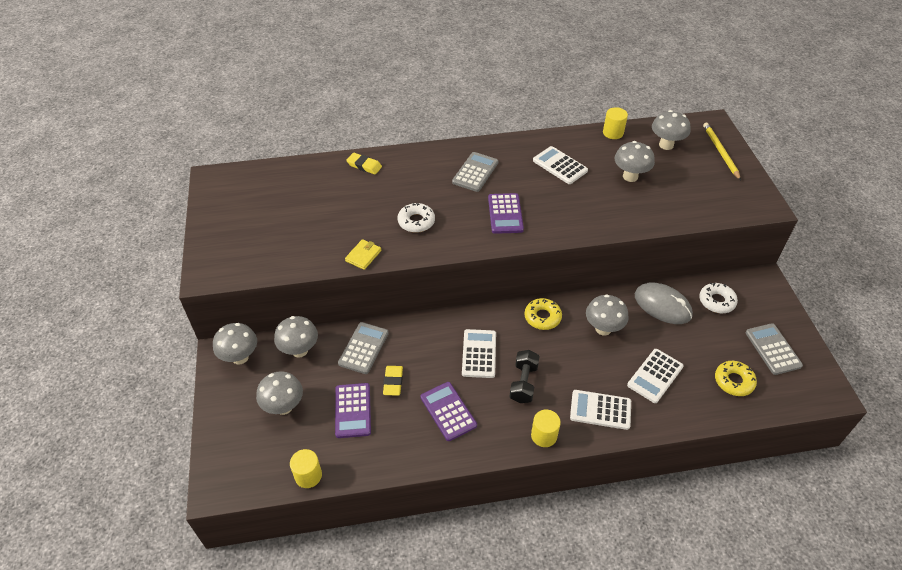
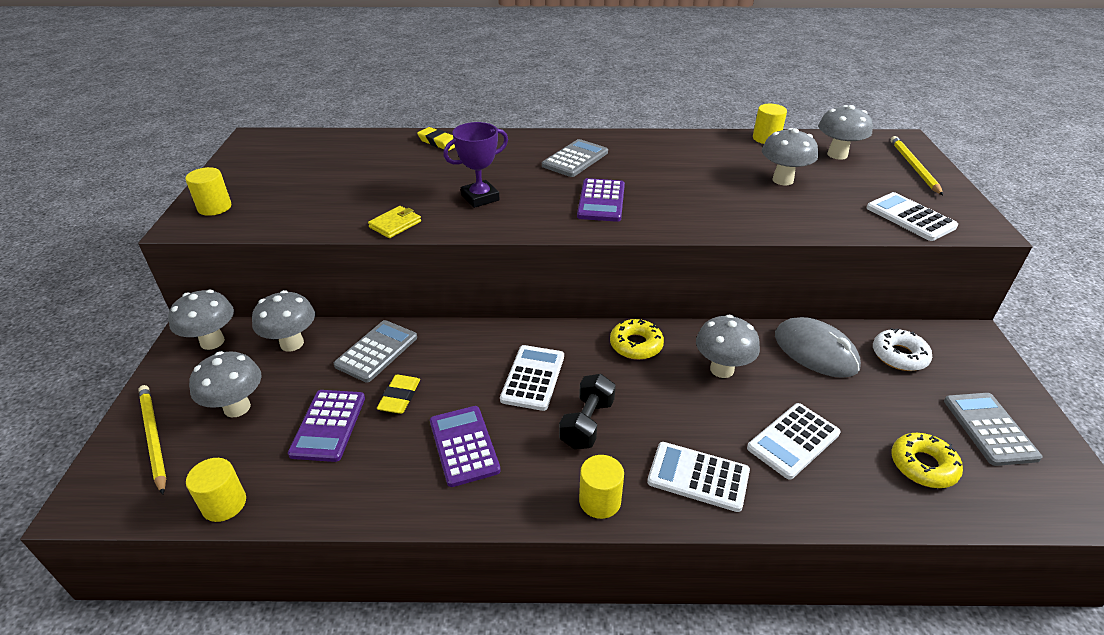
camera: 10 degrees right, 10 degrees down
white donut [397,203,435,233] -> purple trophy [443,122,508,208]
white calculator [533,146,588,184] -> white calculator moved to [866,192,958,241]
none -> yellow pencil [138,385,166,495]
none -> yellow cylinder [185,167,231,216]

